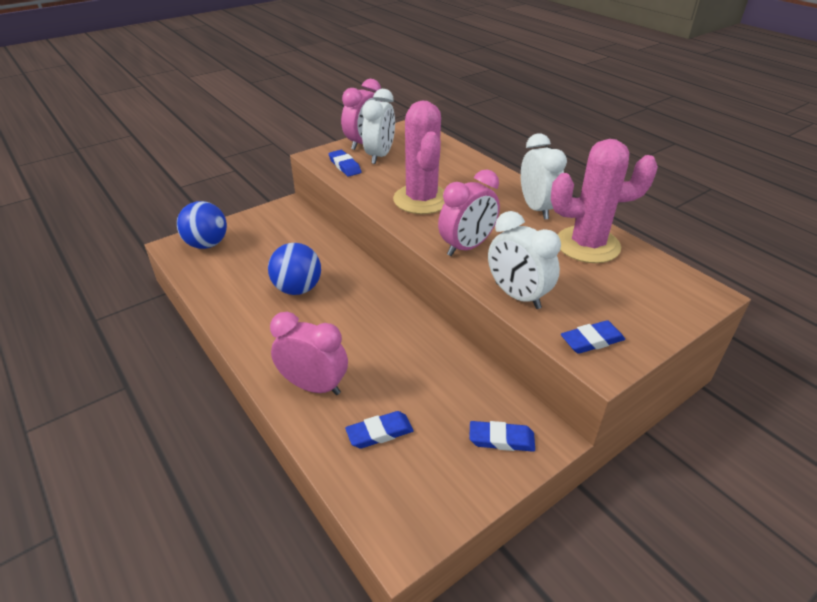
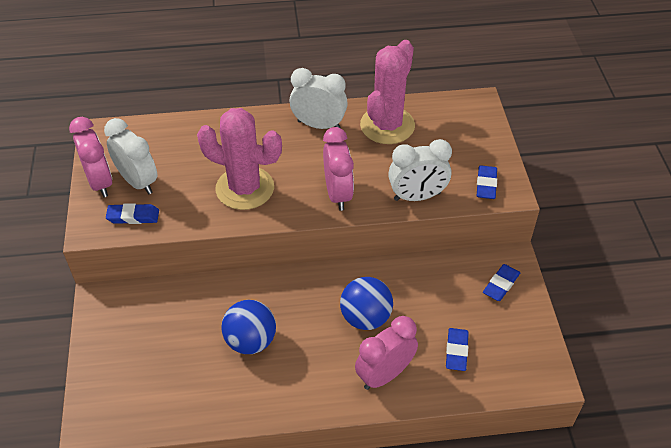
camera: 60 degrees left, 10 degrees up
blue ball [177,201,227,249] -> blue ball moved to [340,277,393,330]

